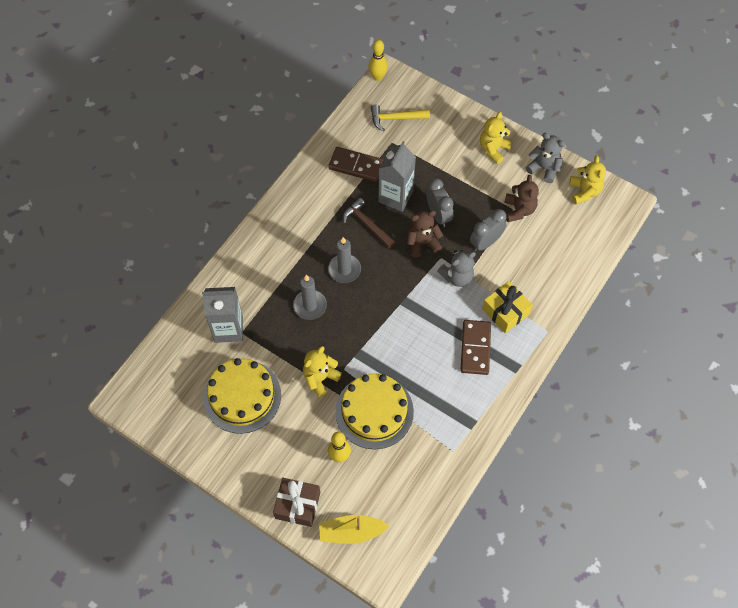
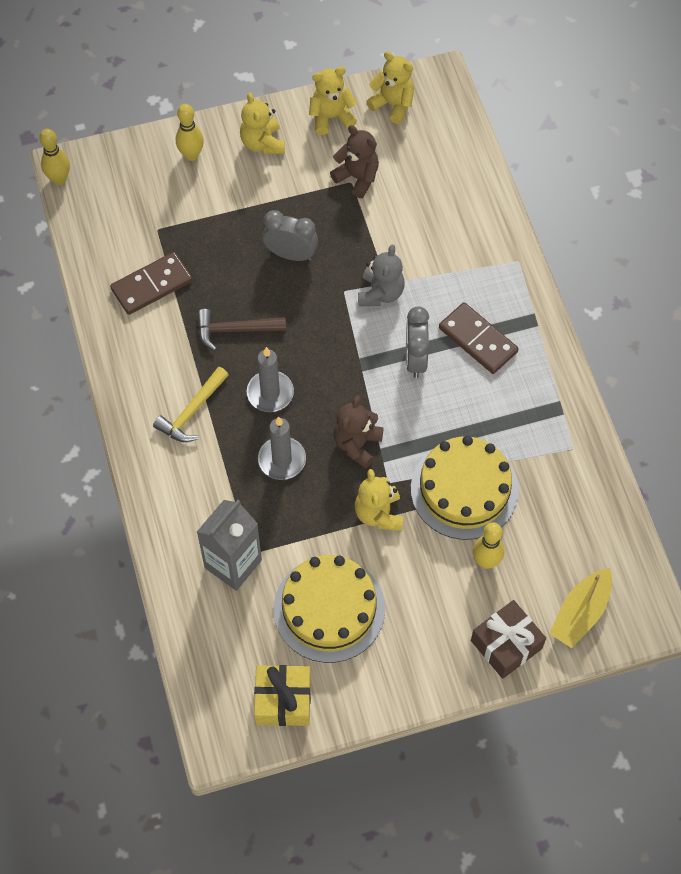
camera: 50 degrees left, 0 degrees up
yellow hammer [371,104,430,131] -> yellow hammer moved to [153,367,229,442]
grey carton [378,141,416,212] -> none
brown teddy bear [407,211,443,257] -> brown teddy bear moved to [333,395,384,469]
grey clock [470,209,507,251] -> grey clock moved to [406,306,430,378]
yellow gift [482,281,533,333] -> yellow gift moved to [254,665,311,726]
grey teddy bear [526,133,565,183] -> yellow teddy bear [309,67,357,135]
none -> yellow bowling pin [176,104,204,161]

